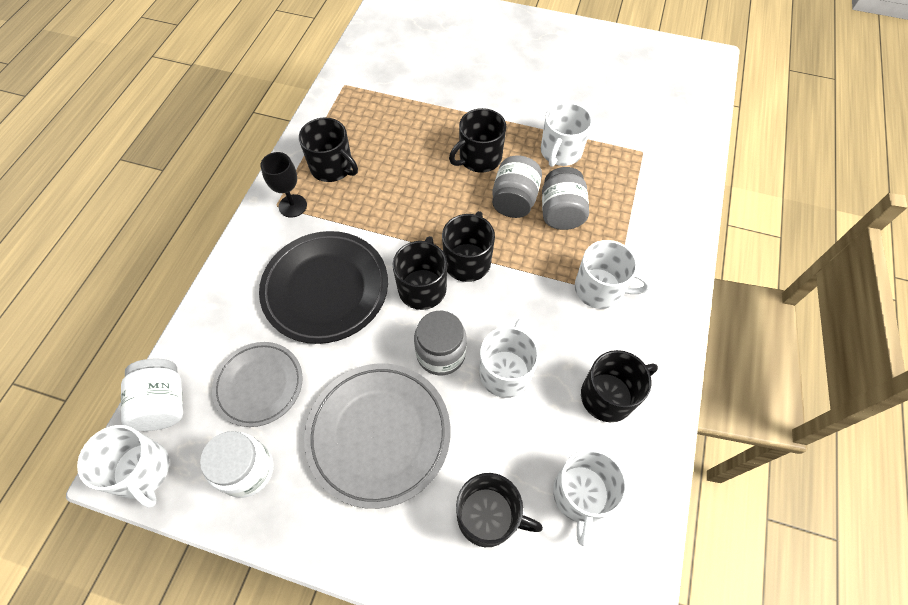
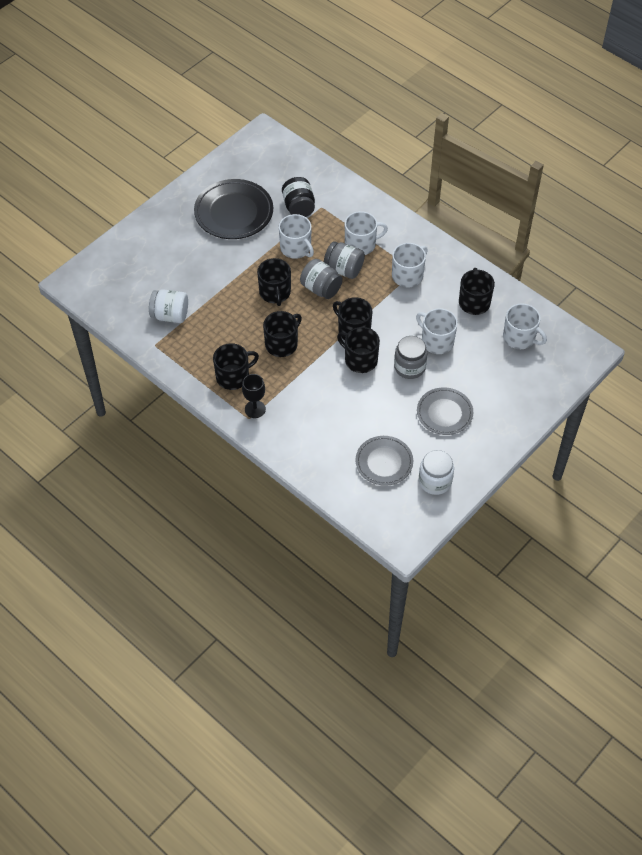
camera: 65 degrees left, 5 degrees down
white mug [77,425,169,508] -> white mug moved to [345,211,388,255]
white jar [121,359,183,431] -> white jar moved to [149,289,188,323]
black plate [259,231,388,344] -> black plate moved to [194,179,273,239]
grey plate [304,363,451,509] -> grey plate [417,387,473,435], size x0.64
black mug [456,473,543,547] -> black mug moved to [263,311,302,357]
none -> black jar [282,177,315,217]

